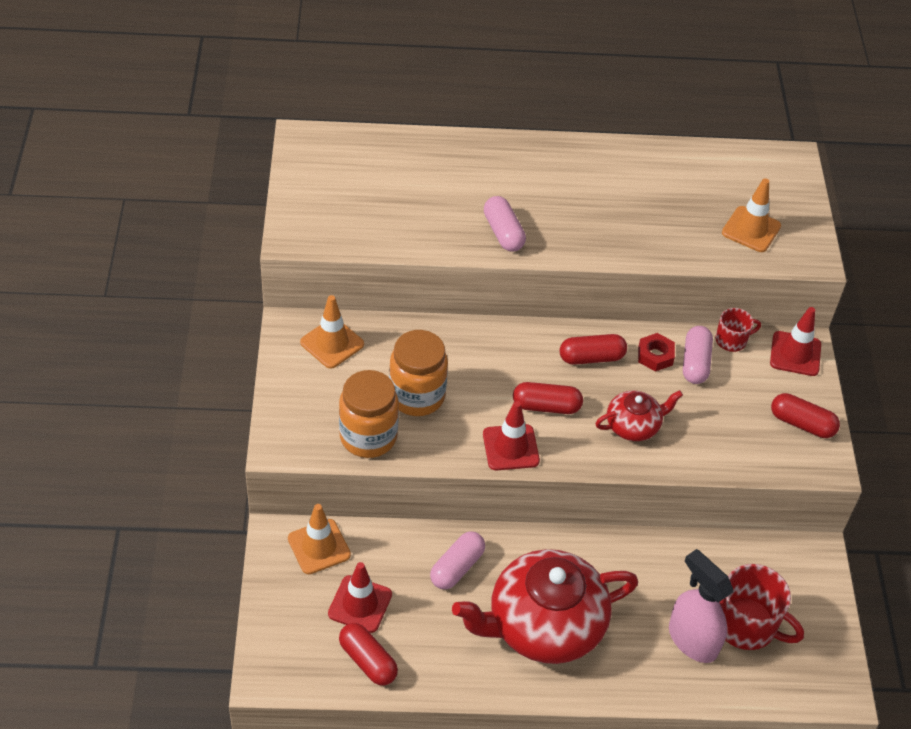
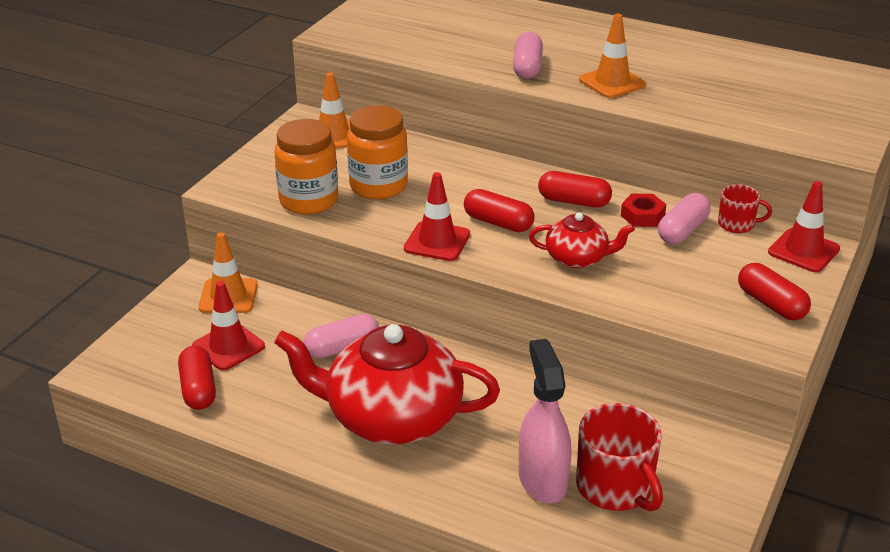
camera: 30 degrees right, 15 degrees down
orange traffic cone [722,178,781,252] -> orange traffic cone moved to [579,14,646,98]

